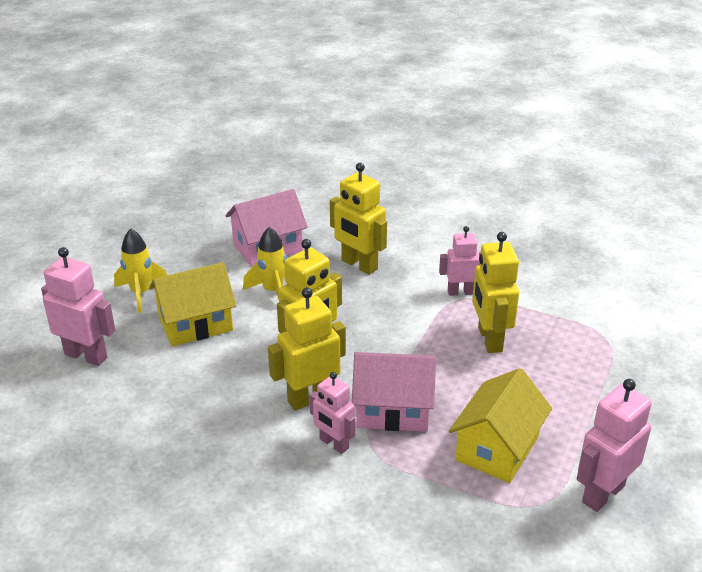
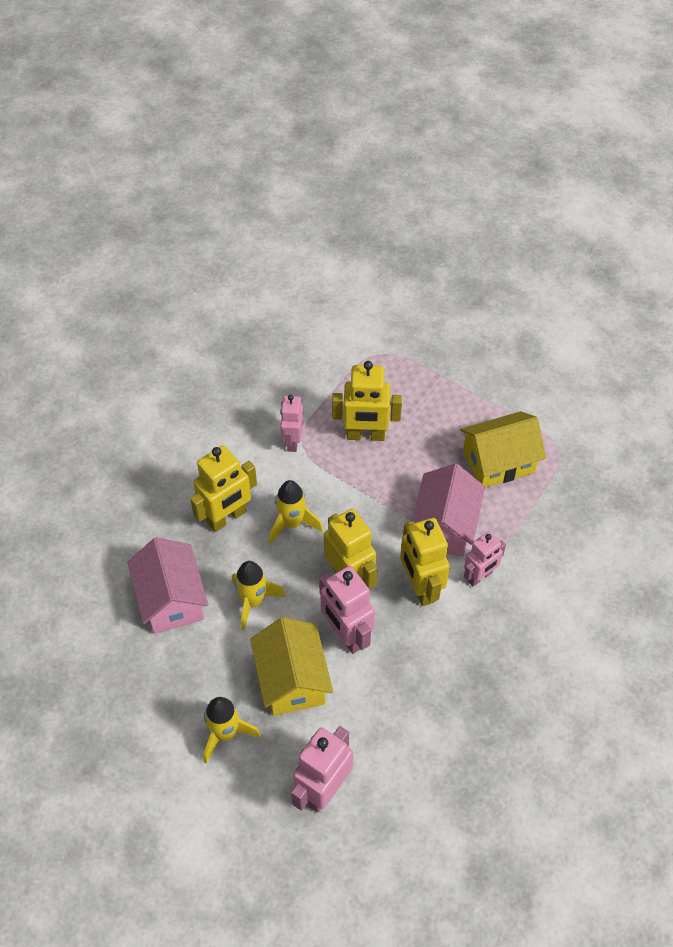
camera: 80 degrees left, 20 degrees up
yellow house [449,368,552,483] -> yellow house turned 60 degrees counterclockwise [460,411,546,488]
pink robot [577,379,652,512] -> pink robot moved to [319,566,375,654]
none -> yellow rocket [269,480,323,544]

